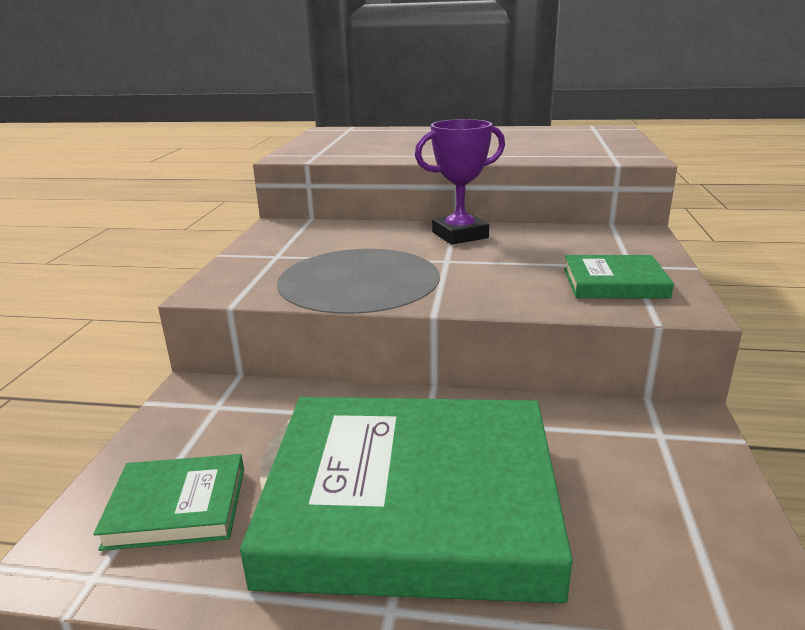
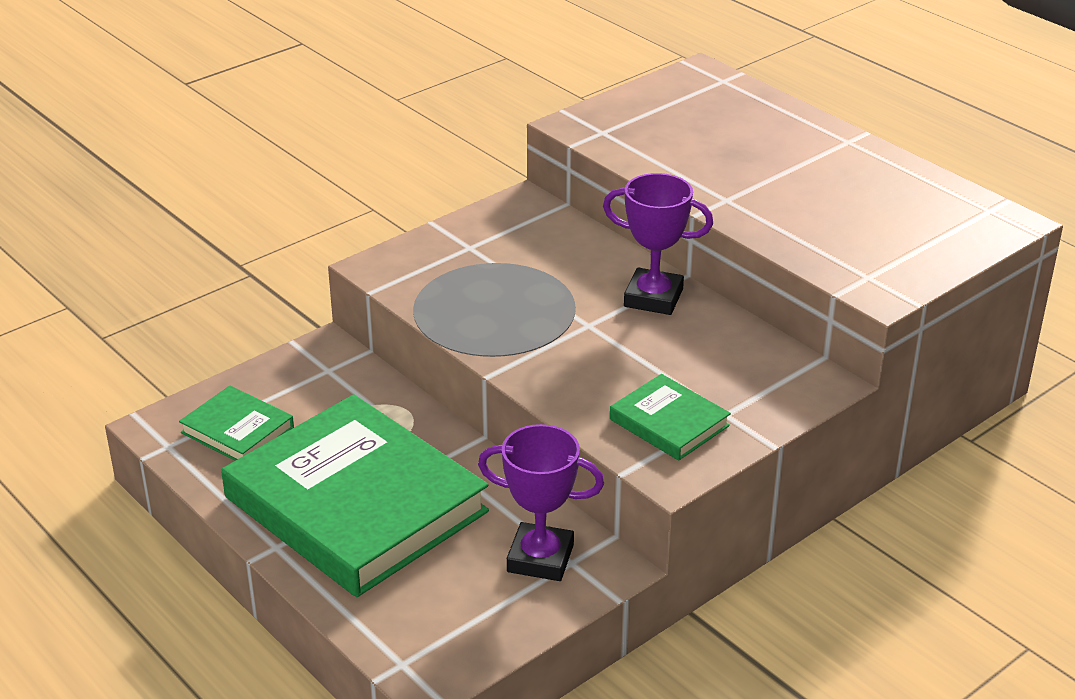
camera: 40 degrees right, 10 degrees up
none -> purple trophy [478,424,604,581]

